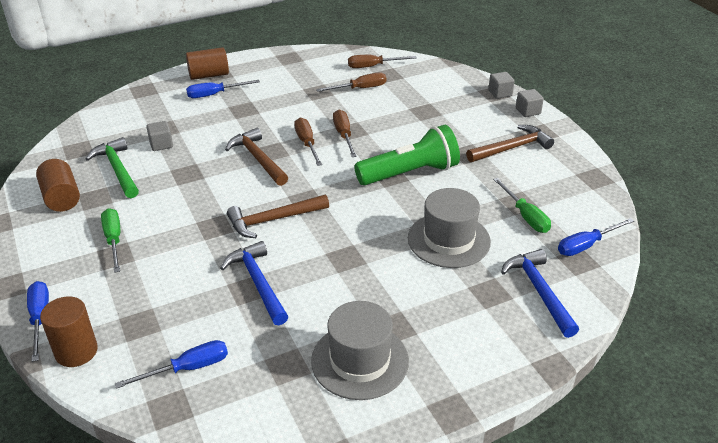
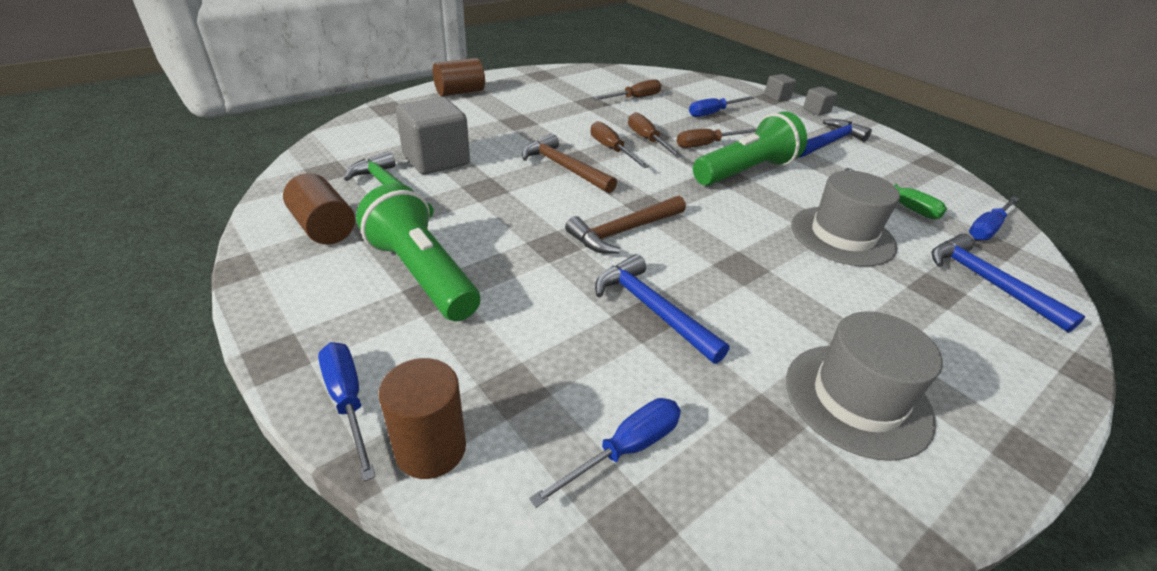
camera: 15 degrees left, 0 degrees up
green screwdriver [101,208,120,273] -> green flashlight [356,183,480,321]
grey cube [146,121,173,151] -> grey cube [396,97,470,174], size x2.03
blue screwdriver [186,80,260,98] -> blue screwdriver moved to [689,96,754,117]
brown screwdriver [348,55,417,68] -> brown screwdriver moved to [677,129,756,148]
brown hammer [466,125,554,162] -> blue hammer [799,119,872,157]

